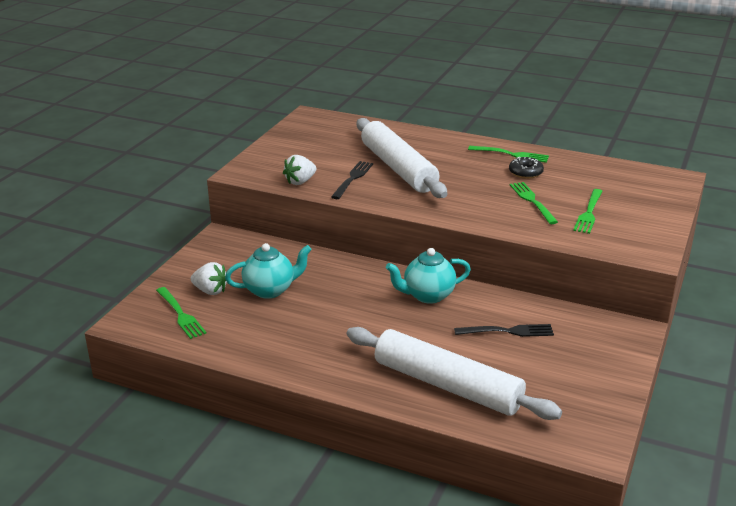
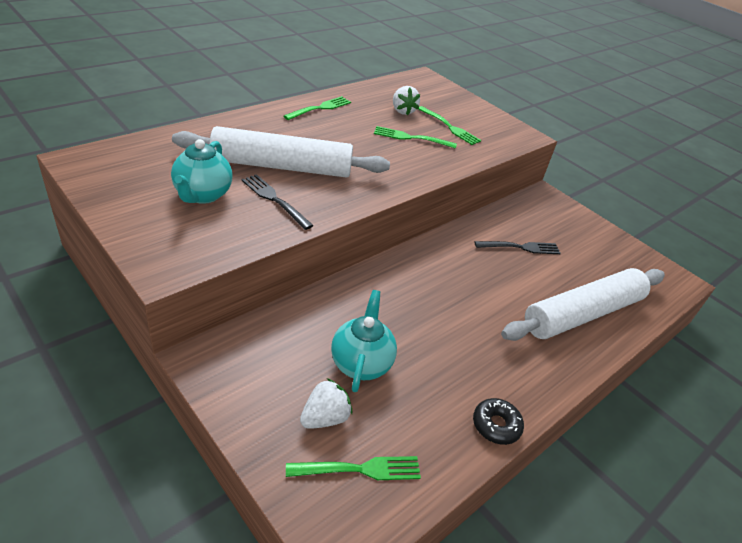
camera: 70 degrees left, 10 degrees up
white strawberry [283,155,317,185] -> white strawberry moved to [393,86,420,116]
turquoise teapot [386,248,471,304] -> turquoise teapot moved to [171,139,233,204]
black fork [454,324,554,337] -> black fork turned 60 degrees clockwise [474,241,561,254]
black donut [509,157,544,179] -> black donut moved to [473,398,524,445]

